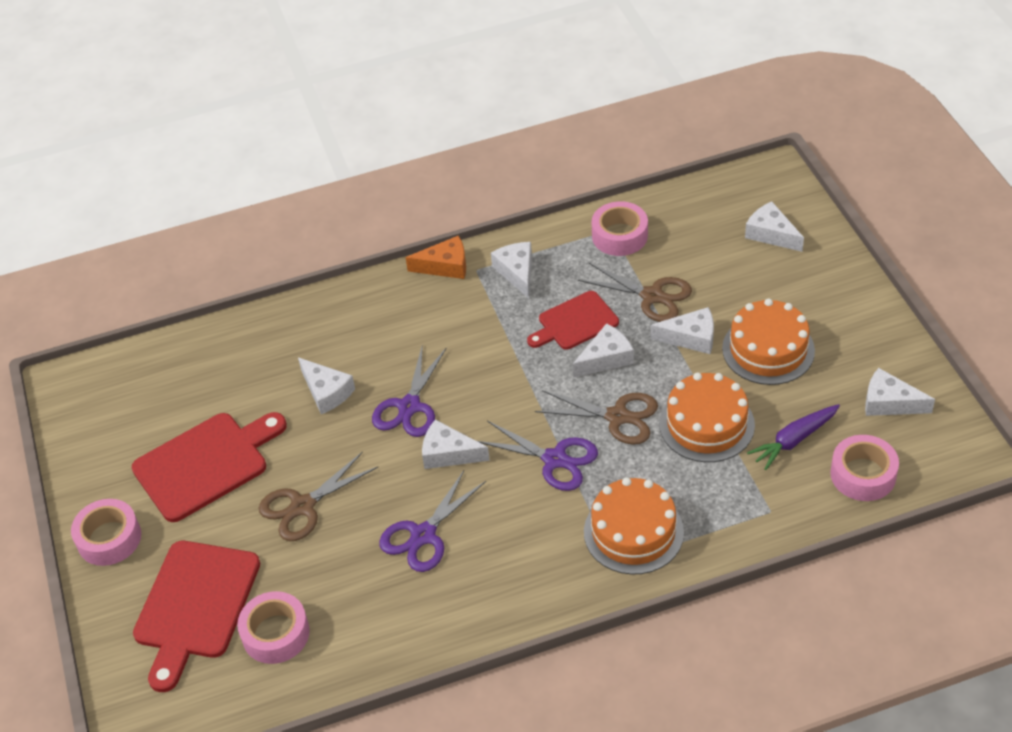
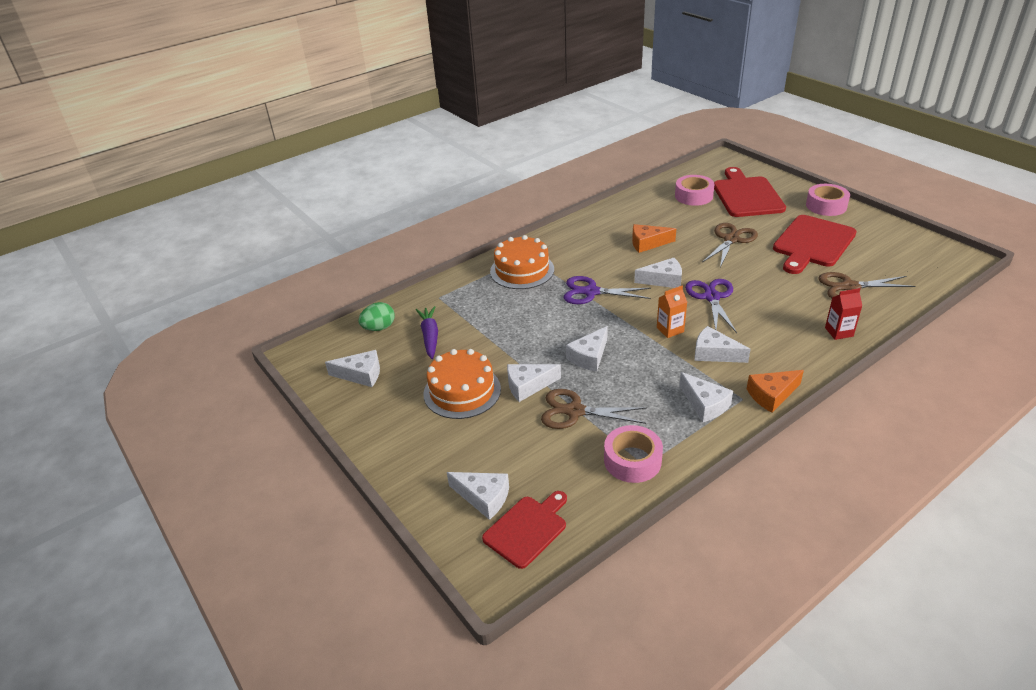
camera: 160 degrees right, 10 degrees down
white cheese [298,358,355,414] -> white cheese moved to [694,326,751,363]
purple scissors [379,471,486,572] -> orange cheese [632,224,676,253]
red cutting board [527,291,619,350] -> red cutting board moved to [482,491,567,569]
brown scissors [535,390,658,445] -> brown scissors moved to [818,272,915,298]
orange cake [659,373,755,462] -> none
purple carrot [747,404,840,470] -> purple carrot turned 45 degrees counterclockwise [416,306,438,359]
pink tape [830,435,899,501] -> green egg [358,302,395,331]
none -> orange carton [657,286,687,338]
none -> red carton [825,288,862,340]

